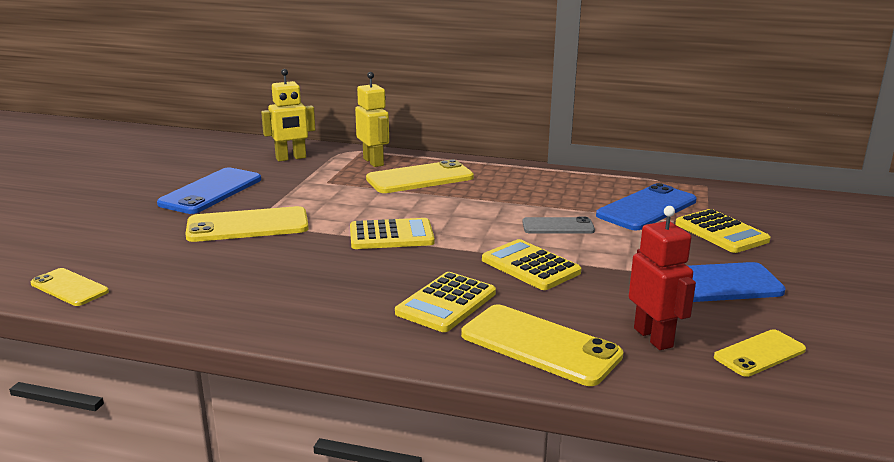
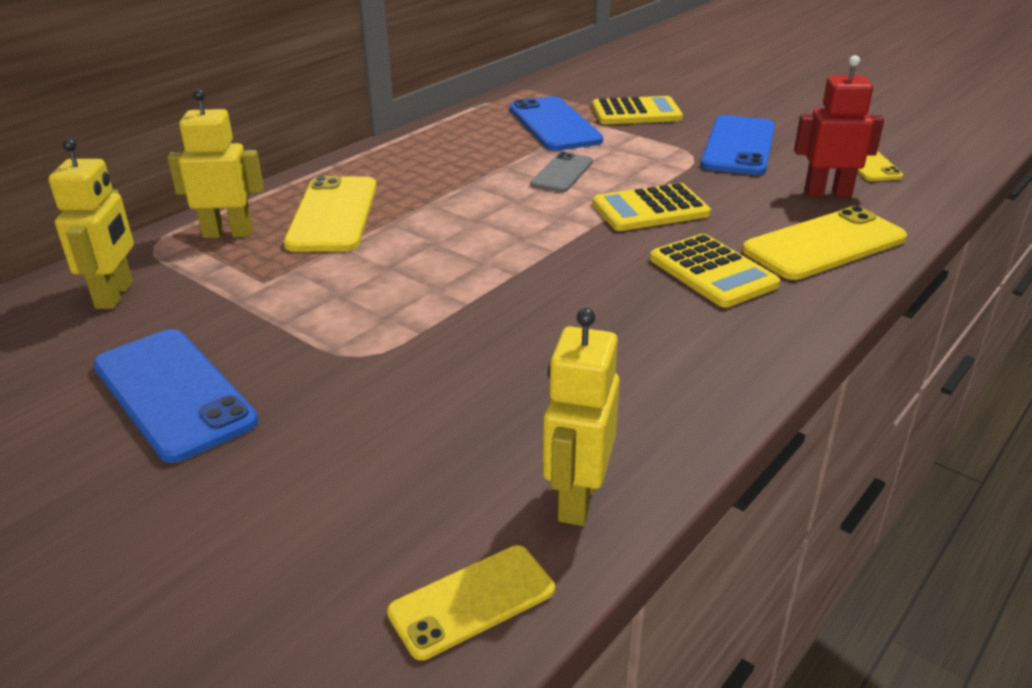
camera: 65 degrees left, 10 degrees up
yellow phone [185,206,309,242] -> none
yellow calculator [350,218,435,249] -> none
none -> yellow robot [543,308,620,526]

